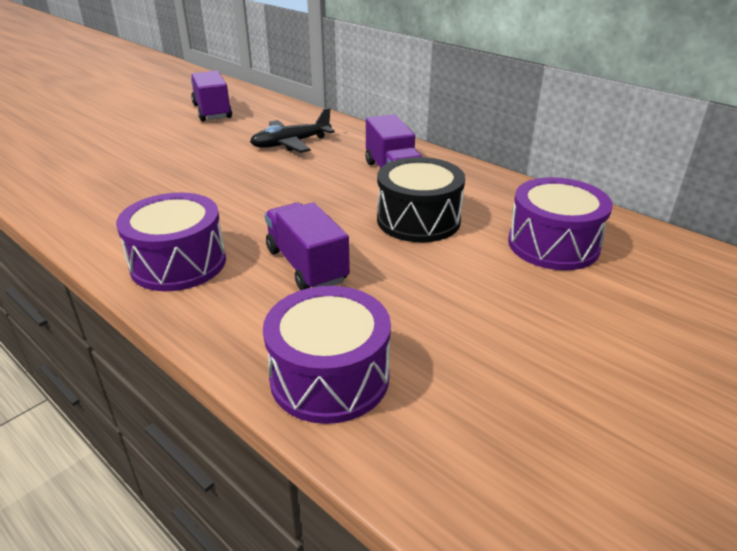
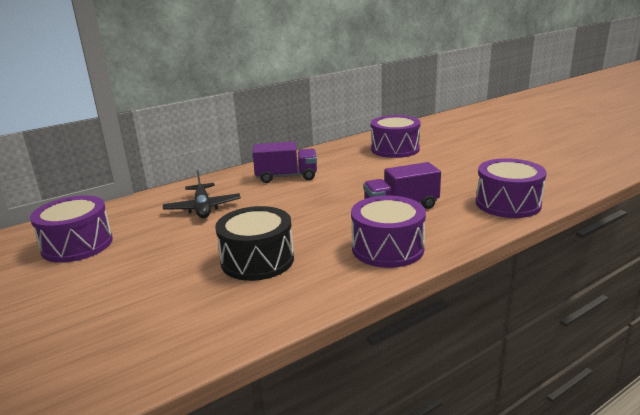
camera: 75 degrees left, 10 degrees down
purple truck [191,71,232,121] -> purple drum [30,195,113,263]
black drum [377,157,465,243] -> black drum moved to [215,206,294,281]

